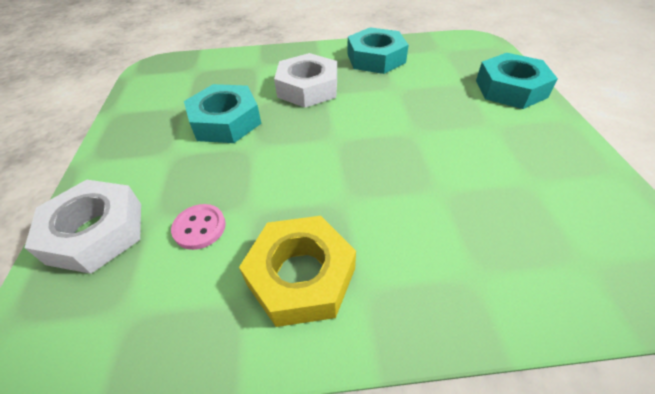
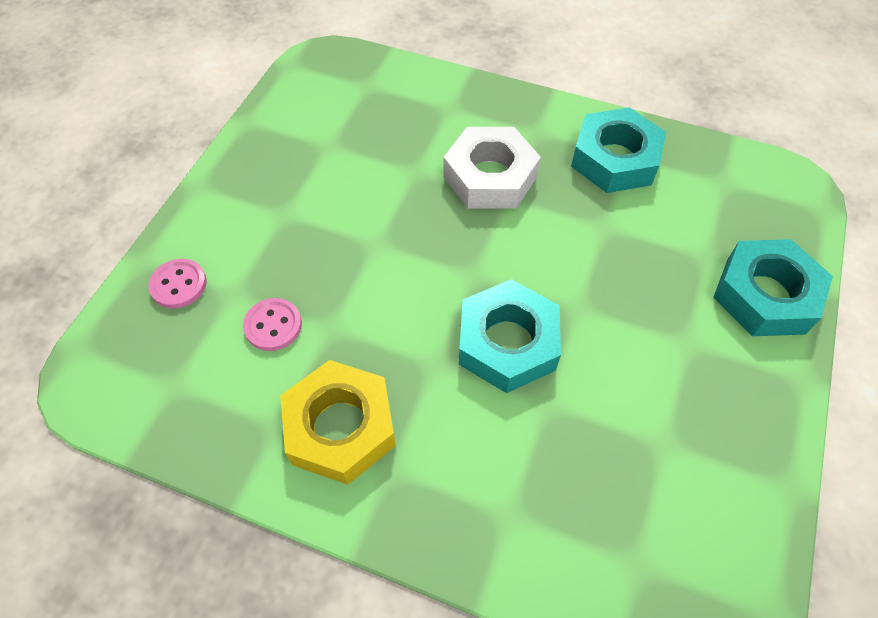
camera: 25 degrees right, 10 degrees up
white nut [24,180,141,274] -> pink button [148,259,207,308]
turquoise nut [184,84,261,143] -> turquoise nut moved to [459,279,561,393]

